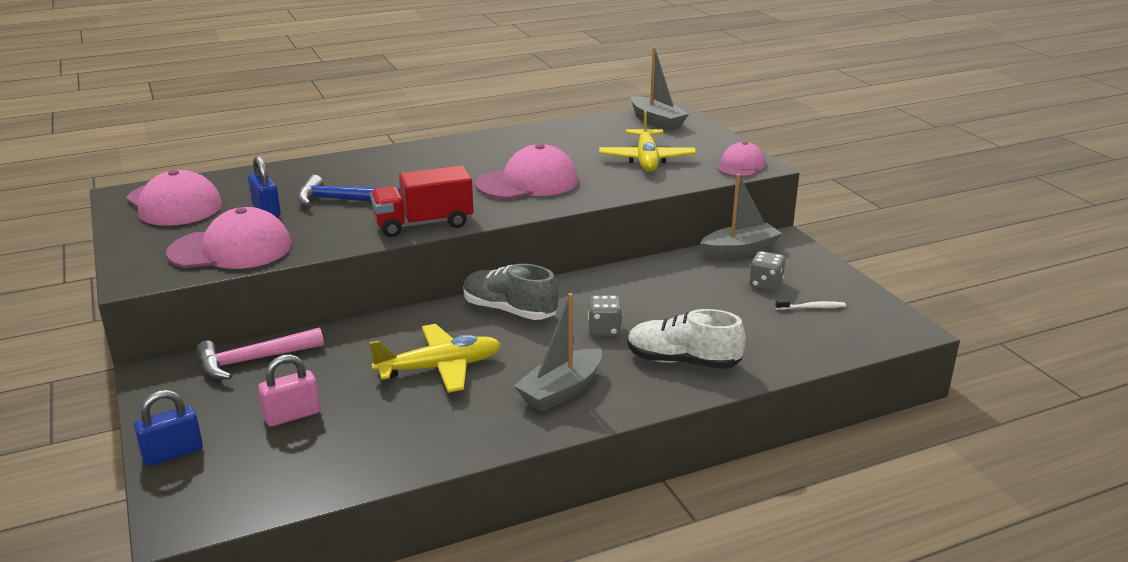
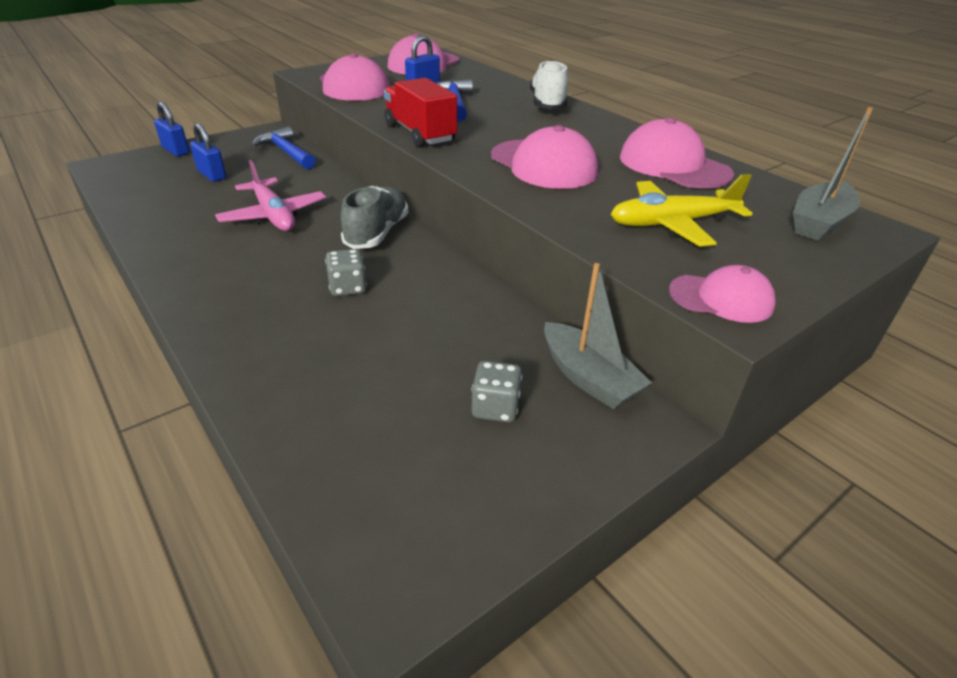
camera: 75 degrees right, 10 degrees up
pink hammer [196,327,324,379] -> blue hammer [252,126,316,169]
pink padlock [258,354,320,427] -> blue padlock [190,123,226,182]
yellow plane [369,324,501,393] -> pink plane [215,160,326,231]
grey boat [514,293,602,412] -> none
white shoe [627,309,746,369] -> white shoe moved to [530,60,568,110]
white toothbrush [775,299,846,310] -> none
none -> pink cap [620,117,734,189]

